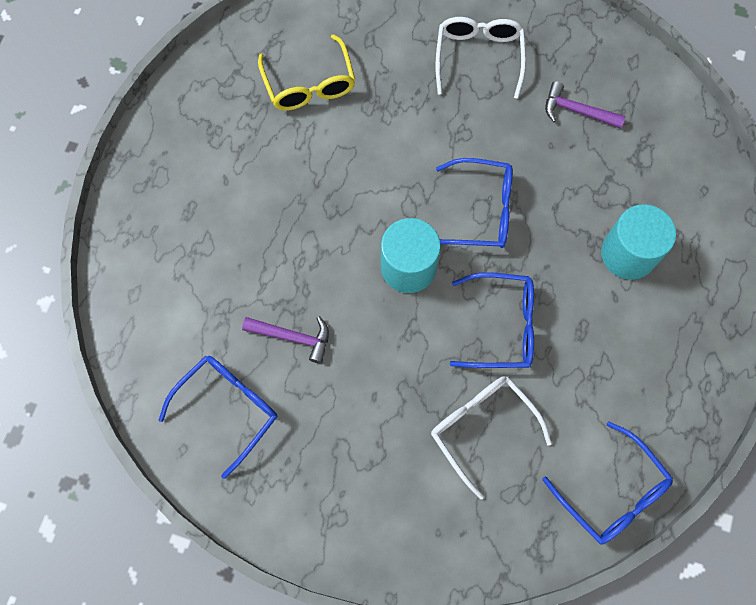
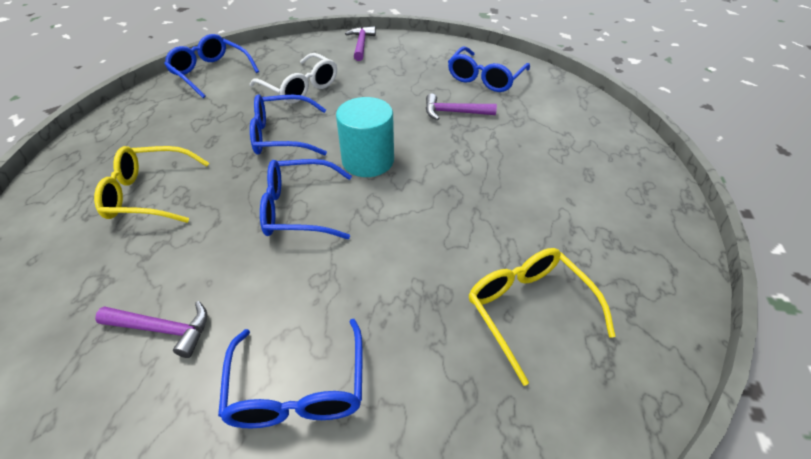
camera: 170 degrees right, 25 degrees down
white glasses [435,17,526,99] -> blue glasses [218,319,362,428]
turquoise cylinder [601,204,676,280] -> yellow glasses [94,146,209,223]
none -> purple hammer [345,26,376,61]

